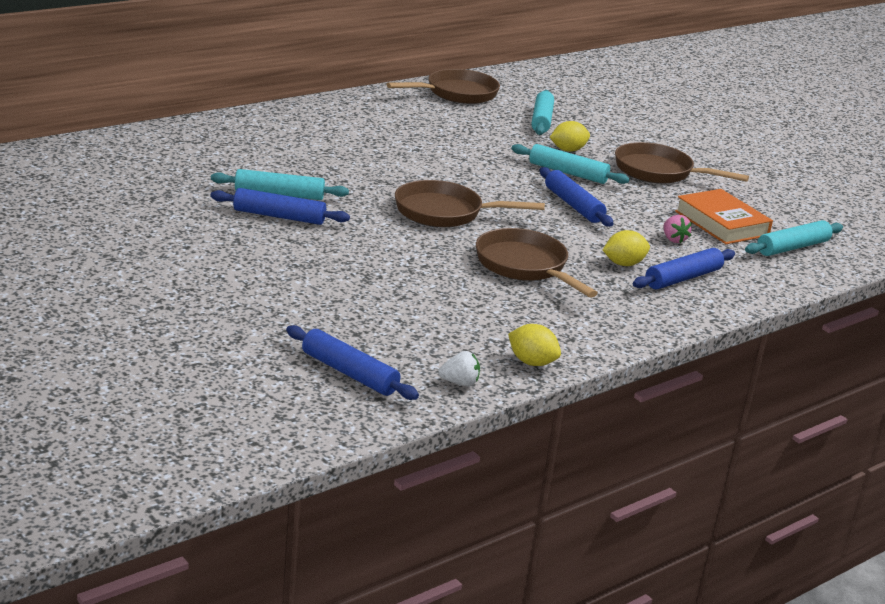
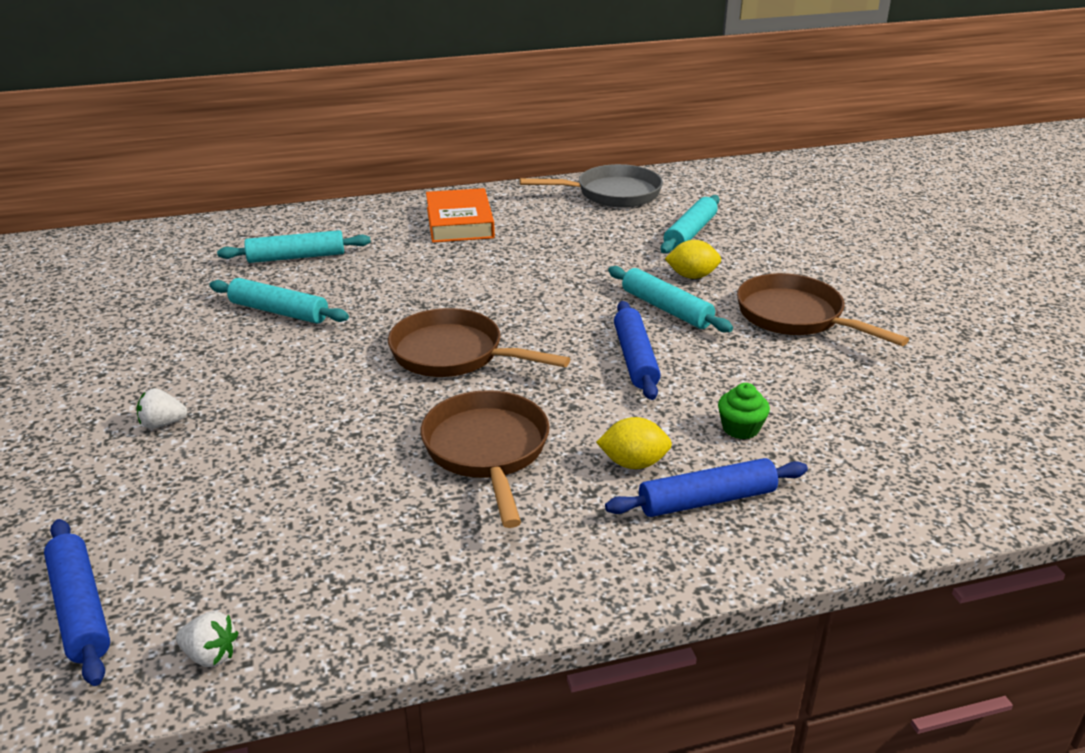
camera: 25 degrees right, 5 degrees up
blue rolling pin [210,188,350,225] -> none
brown pan [386,69,500,104] -> grey pan [519,164,663,208]
yellow lemon [508,324,561,366] -> none
pink strawberry [664,215,692,243] -> green cupcake [718,383,770,439]
orange book [675,189,773,244] -> orange book moved to [426,188,495,243]
turquoise rolling pin [745,220,843,256] -> turquoise rolling pin moved to [217,230,371,263]
none -> white strawberry [137,388,187,429]

